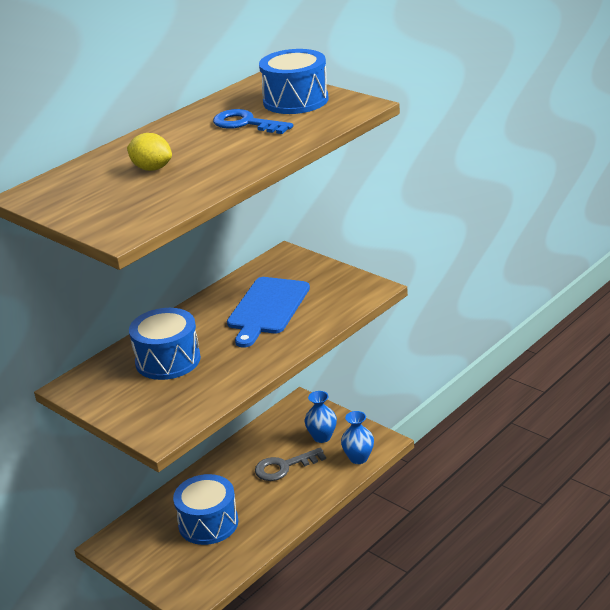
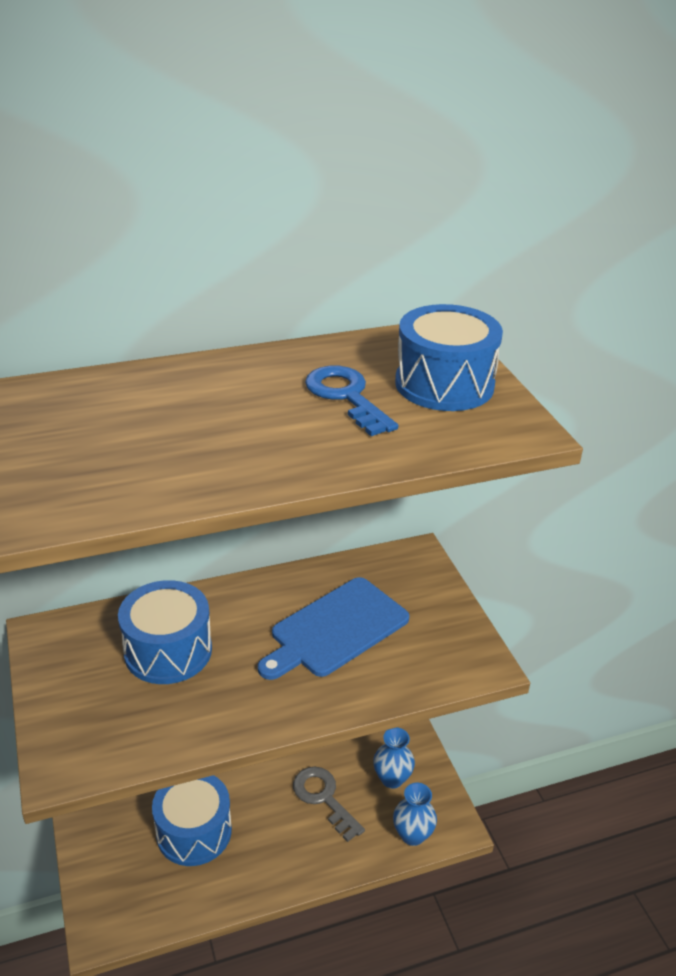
camera: 25 degrees right, 5 degrees up
yellow lemon [127,133,172,171] -> none
grey key [255,448,326,481] -> grey key turned 45 degrees clockwise [293,766,365,842]

